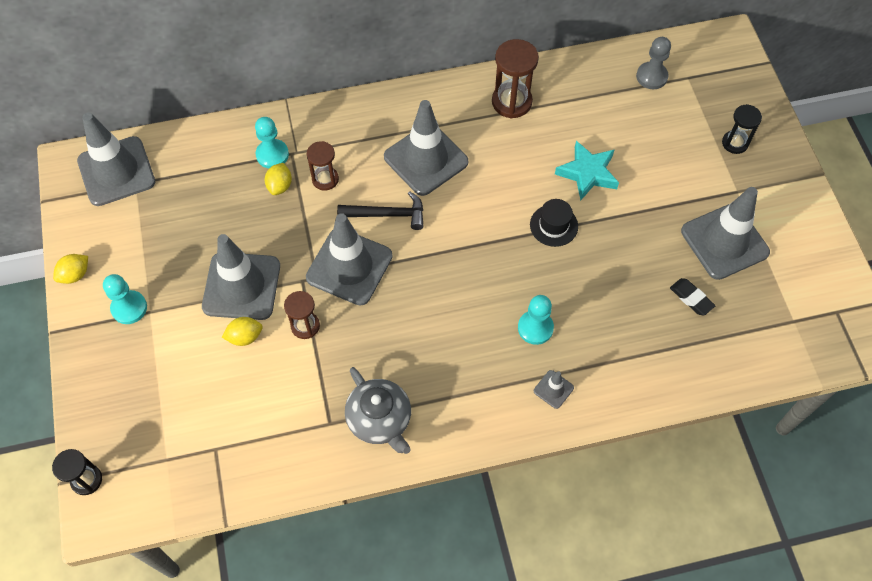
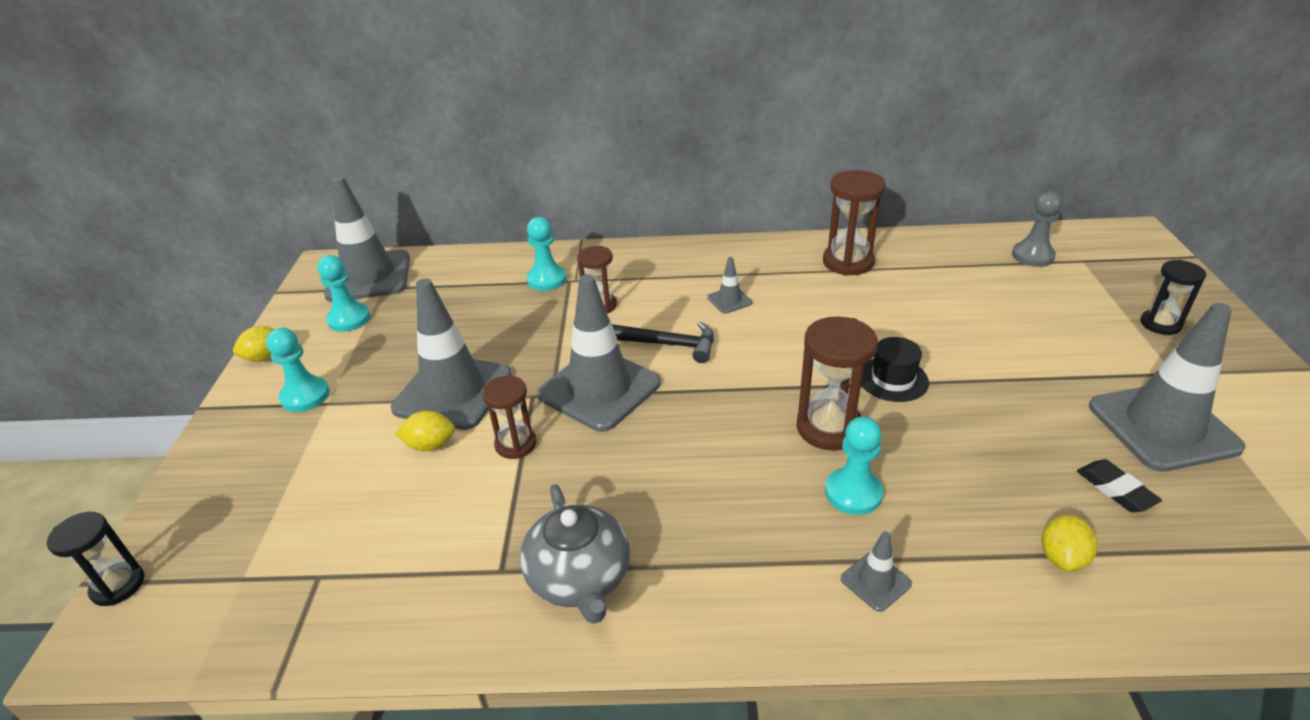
camera: 15 degrees right, 25 degrees down
yellow lemon [265,163,292,195] -> yellow lemon moved to [1042,515,1098,572]
grey traffic cone [384,100,468,196] -> grey traffic cone [707,257,752,313], size x0.43
turquoise star [555,141,619,200] -> none
none -> turquoise pawn [317,255,370,332]
none -> brown hourglass [797,316,878,451]

